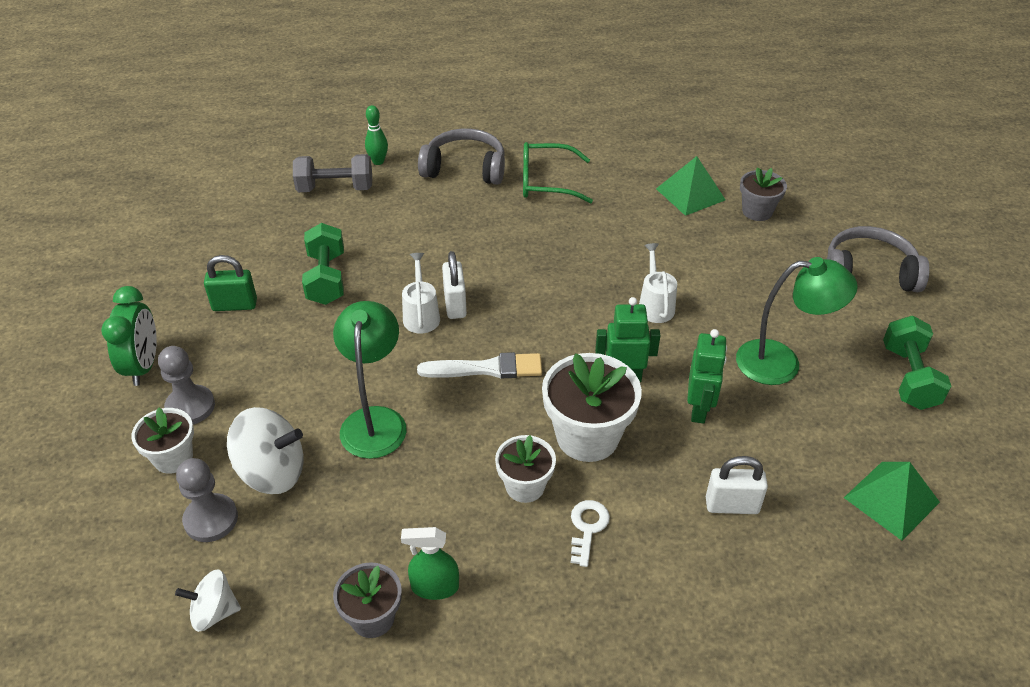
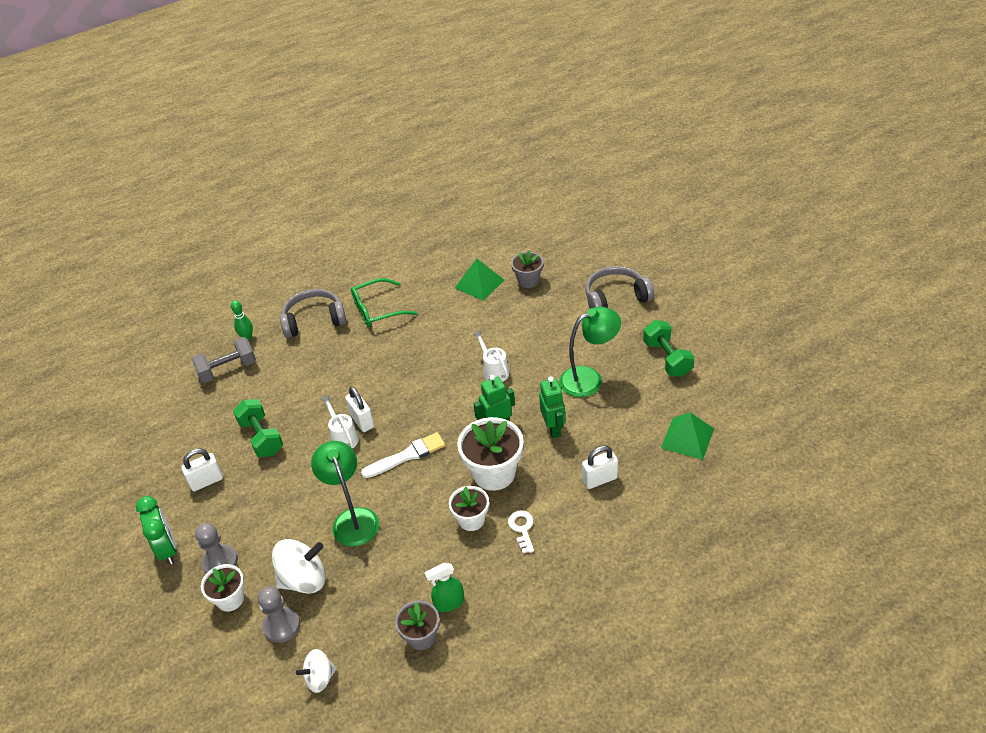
camera: 20 degrees left, 0 degrees up
green padlock [204,255,257,311] -> white padlock [181,449,223,491]

